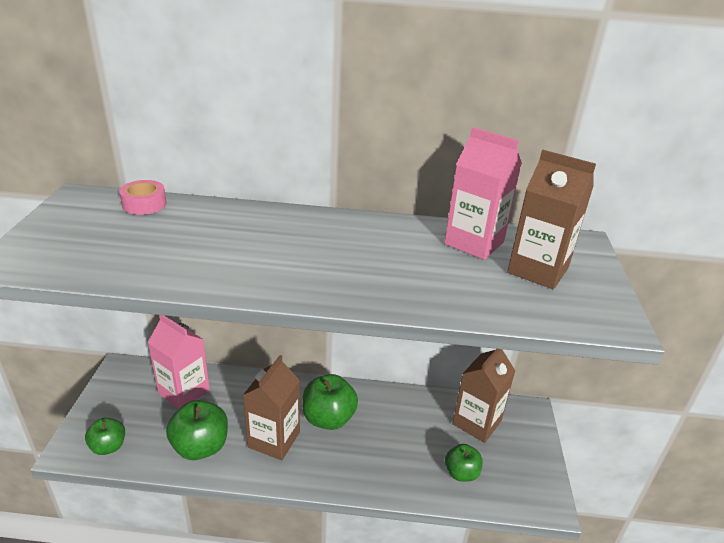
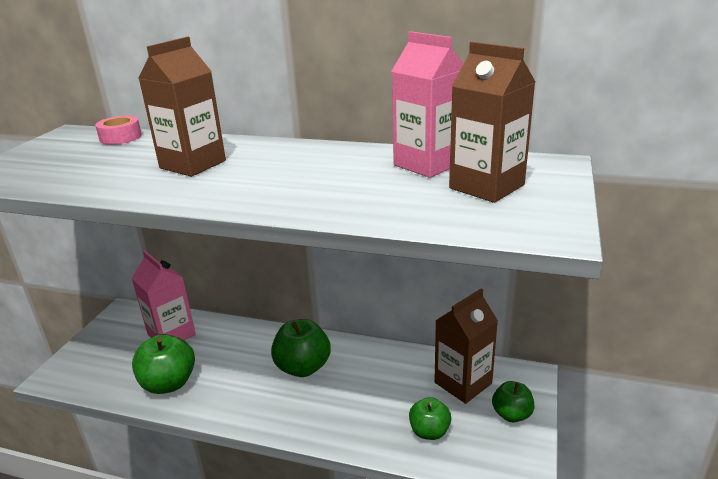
camera: 15 degrees right, 5 degrees down
green apple [85,418,125,455] -> green apple moved to [492,381,535,422]
brown carton [243,355,300,460] -> brown carton moved to [139,37,226,177]

